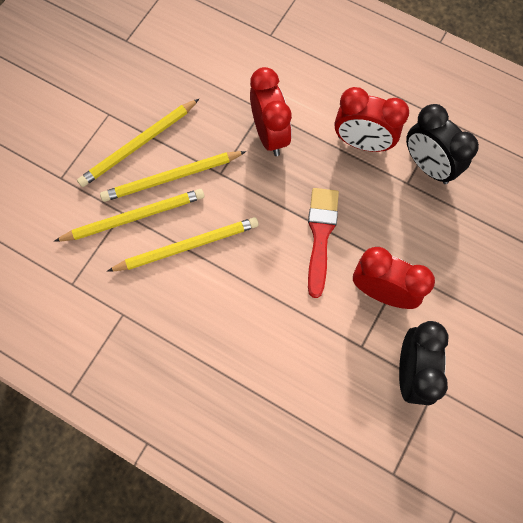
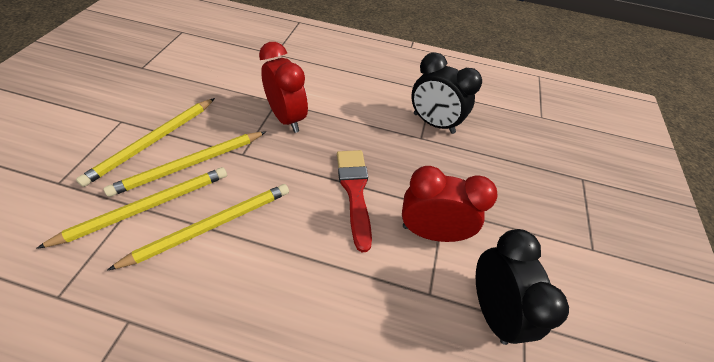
camera: 20 degrees left, 20 degrees down
red clock [334,87,409,152] -> none

